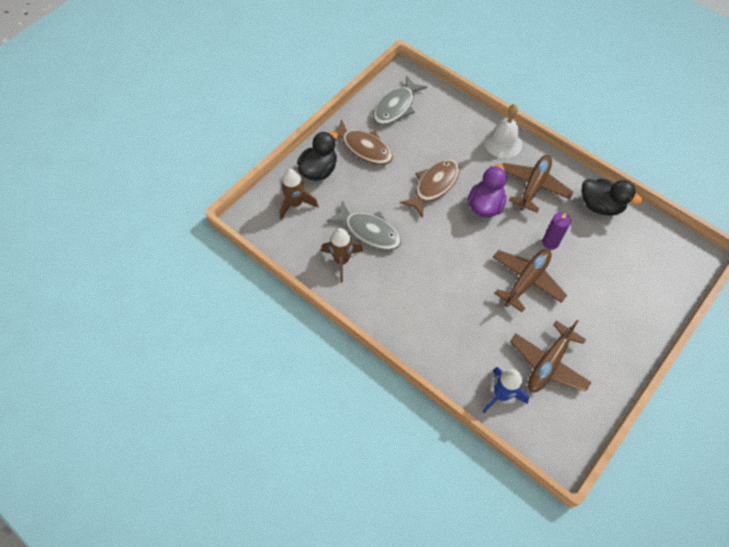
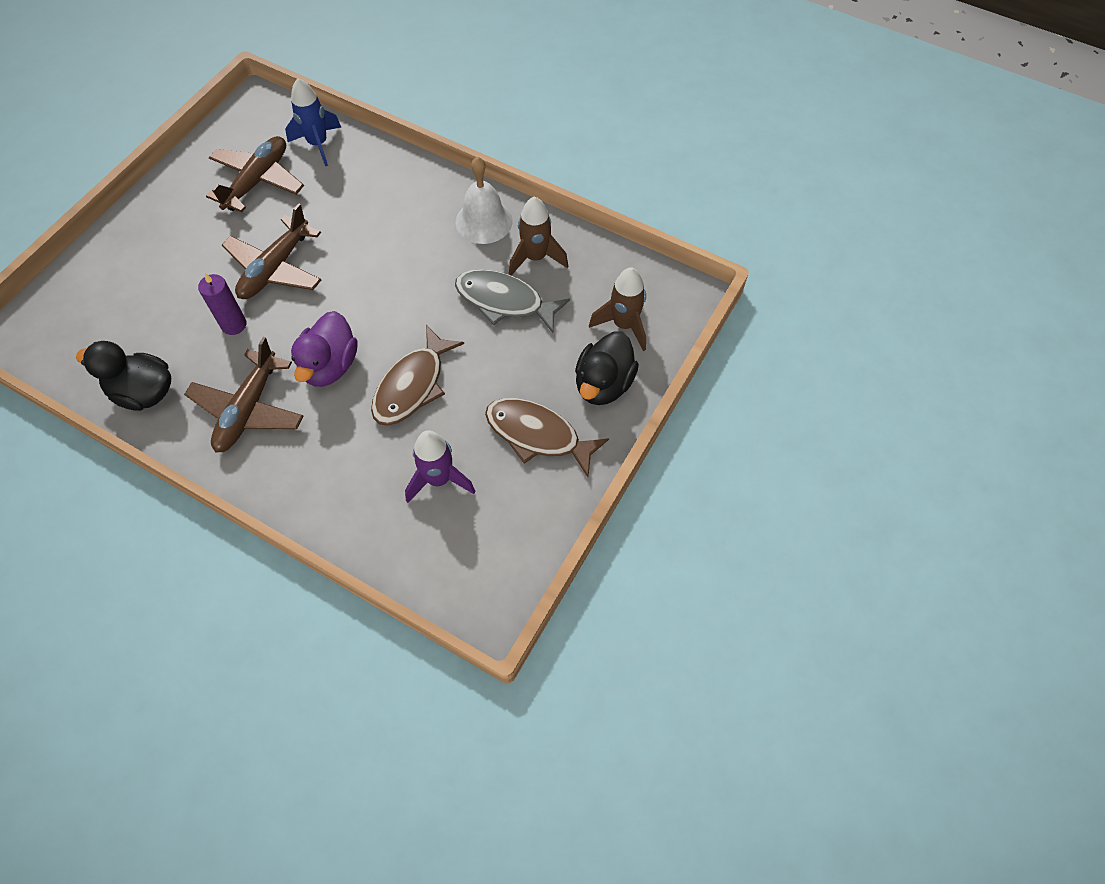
camera: 170 degrees right, 0 degrees up
grey fish [373,75,427,125] -> none
white bell [484,104,522,158] -> white bell moved to [455,157,513,244]
none -> purple rocket [405,430,475,503]

